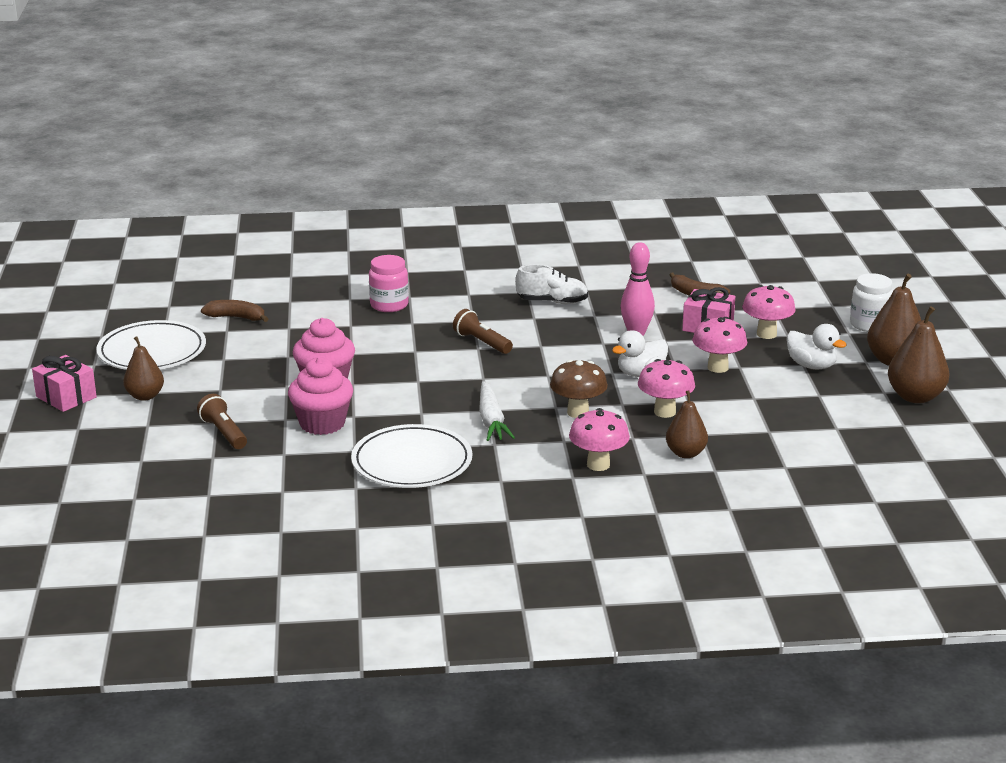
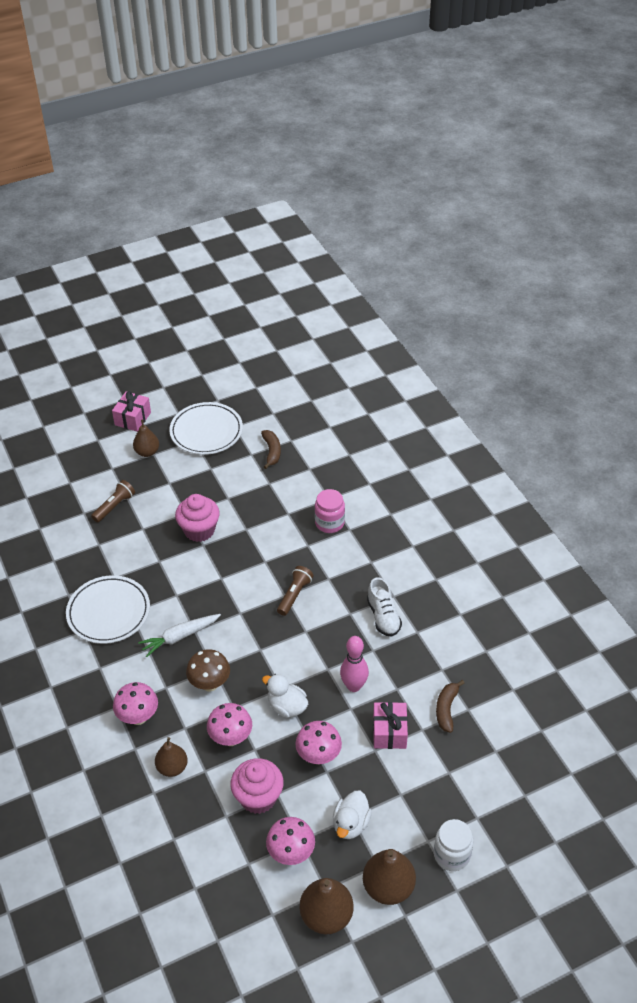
camera: 70 degrees right, 20 degrees up
pink cupcake [288,357,353,435] -> pink cupcake moved to [230,758,284,814]
pink mushroom [742,285,796,339] -> pink mushroom moved to [266,817,315,865]

